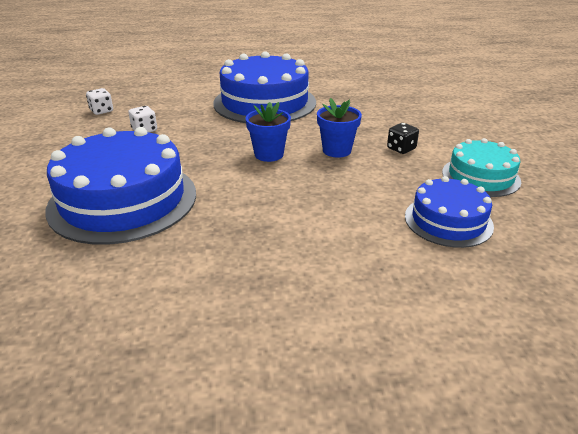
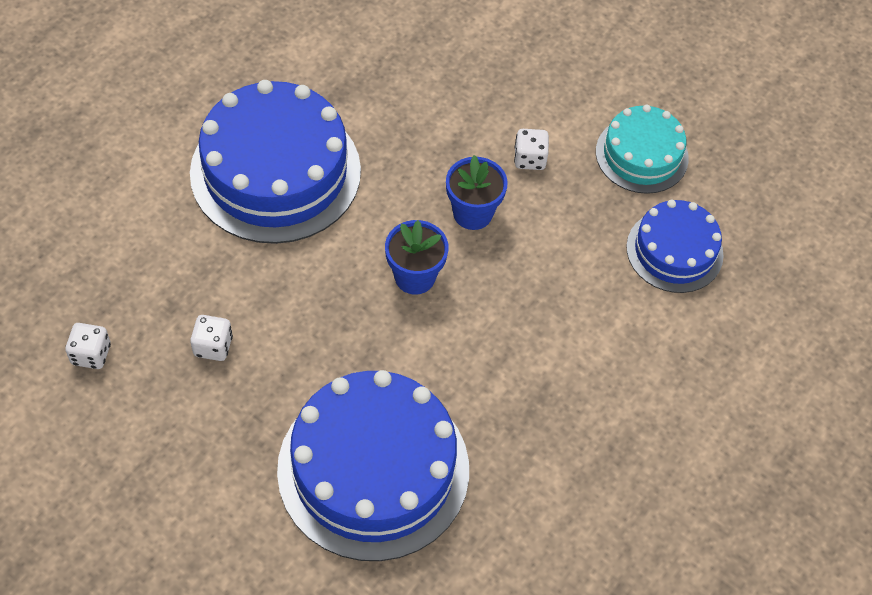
camera: 50 degrees left, 25 degrees up
black dice [387,123,419,154] -> white dice [514,129,549,170]

